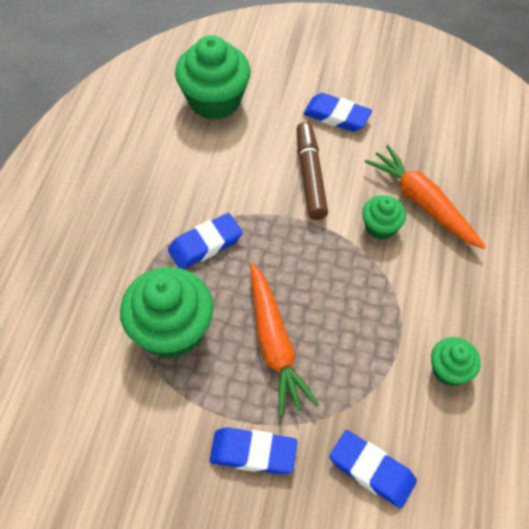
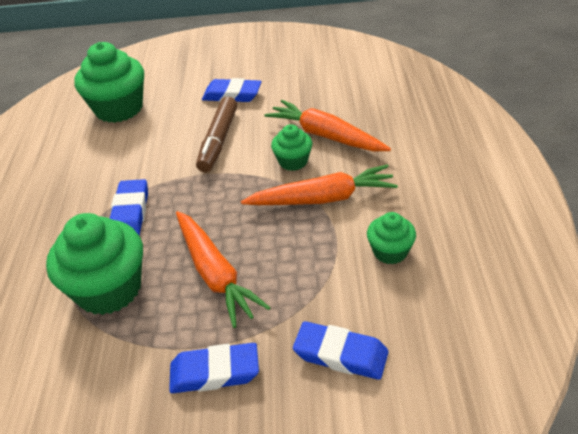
camera: 10 degrees left, 15 degrees down
blue eraser [168,213,243,269] -> blue eraser turned 45 degrees counterclockwise [110,179,148,235]
brown marker [297,122,328,220] -> brown marker turned 150 degrees counterclockwise [196,96,237,173]
none -> orange carrot [241,164,398,205]

